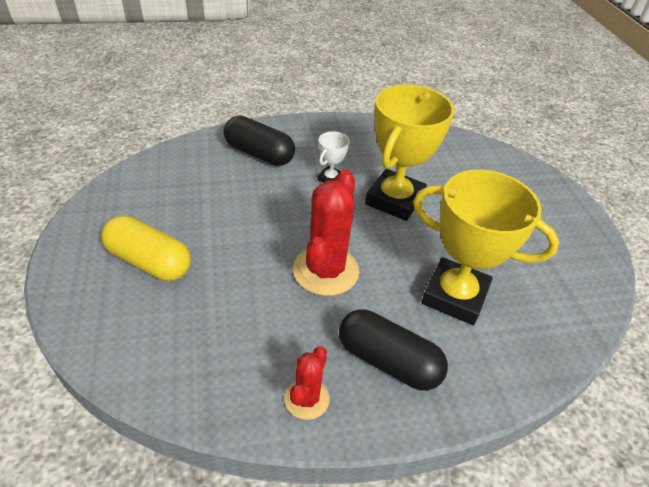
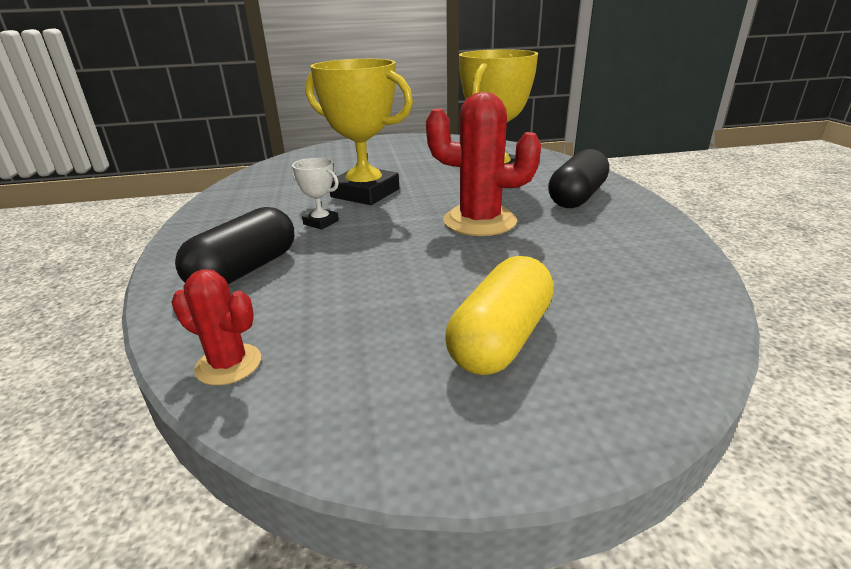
camera: 85 degrees left, 15 degrees down
red cactus [285,346,330,420] -> red cactus moved to [171,269,261,385]

